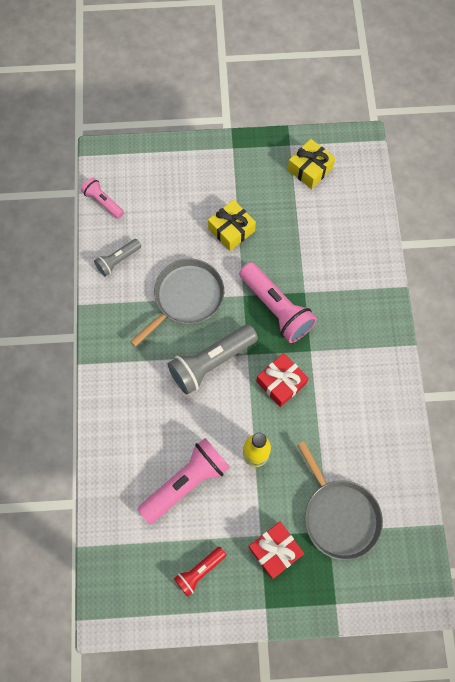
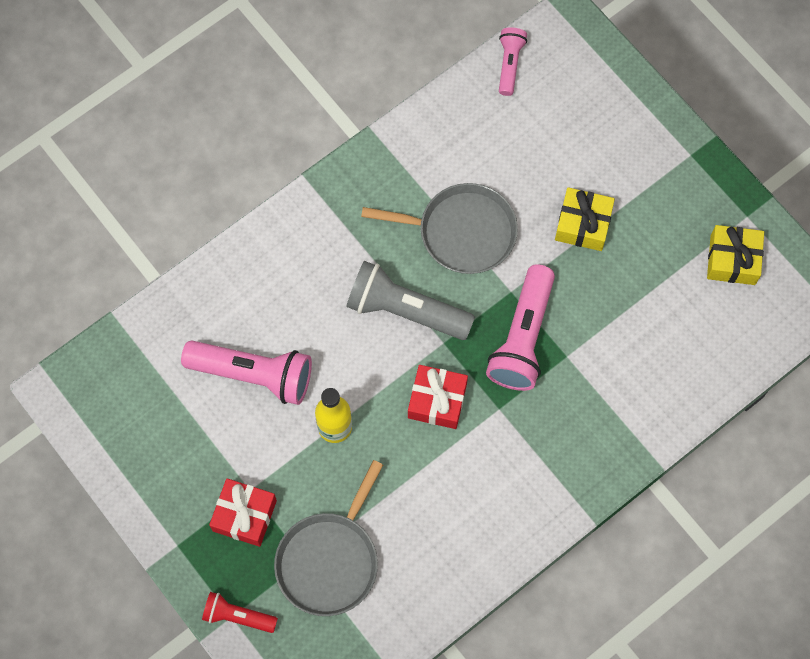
camera: 55 degrees right, 0 degrees up
grey flashlight [94,239,141,277] -> none
red flashlight [174,547,227,597] -> red flashlight moved to [202,592,278,633]

